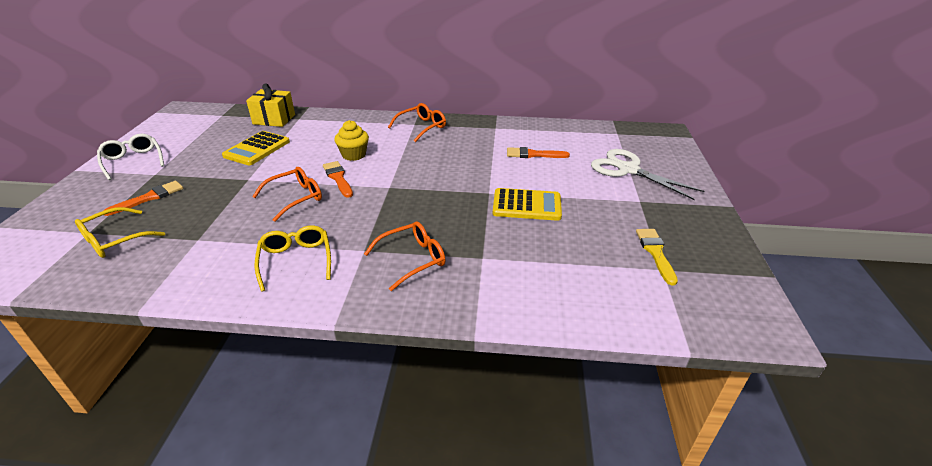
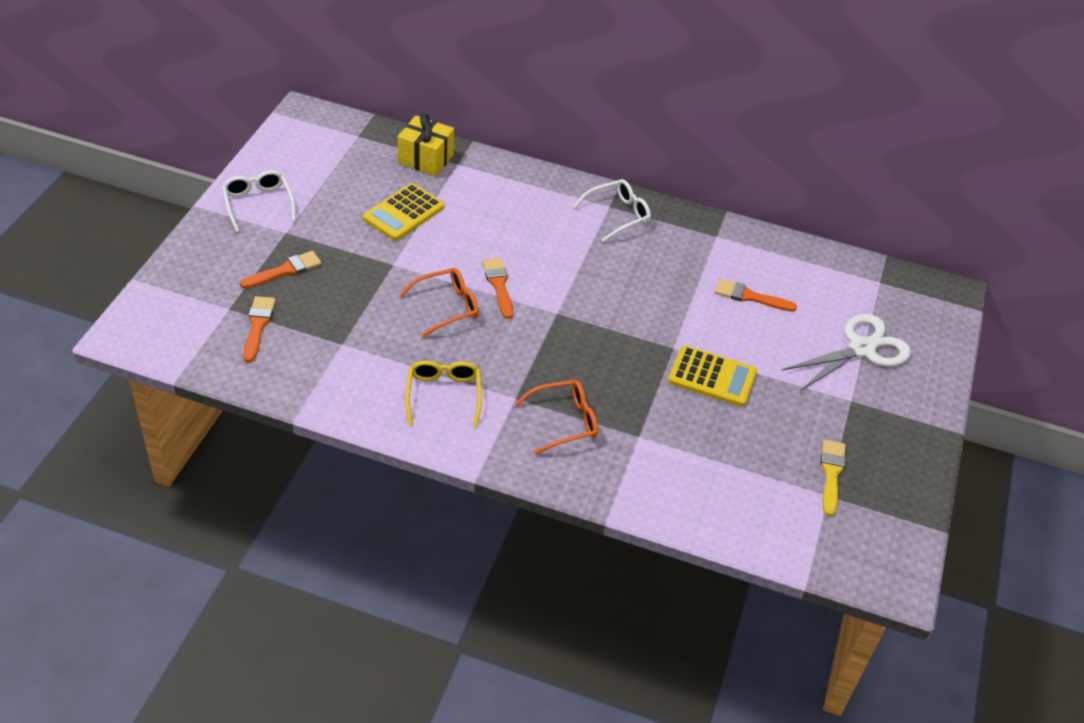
camera: 10 degrees right, 10 degrees up
yellow glasses [75,207,165,258] -> orange brush [243,296,276,362]
yellow cupcake [334,120,369,161] -> none
orange glasses [388,103,446,142] -> white glasses [573,179,651,242]
white scissors [591,149,704,200] -> white scissors turned 90 degrees clockwise [782,314,911,391]

